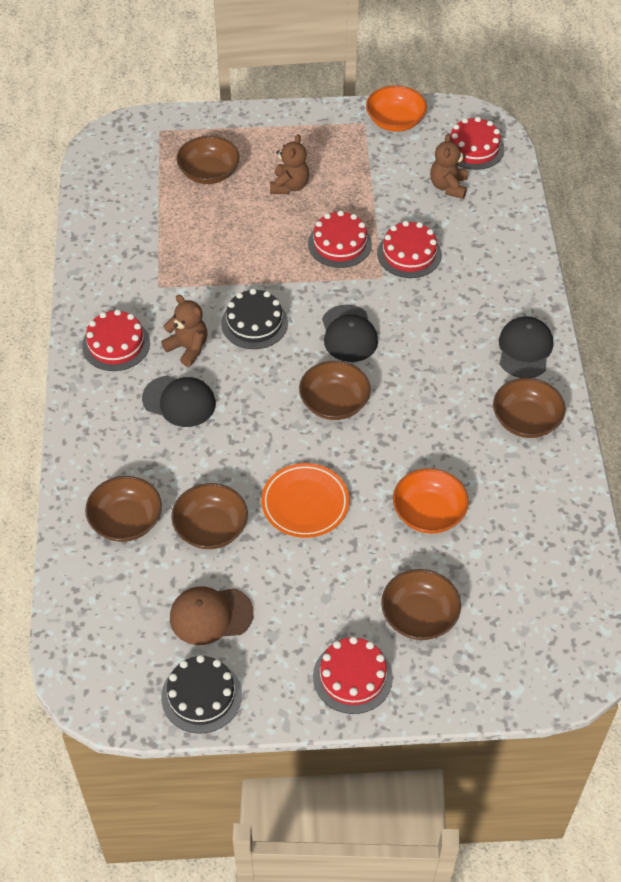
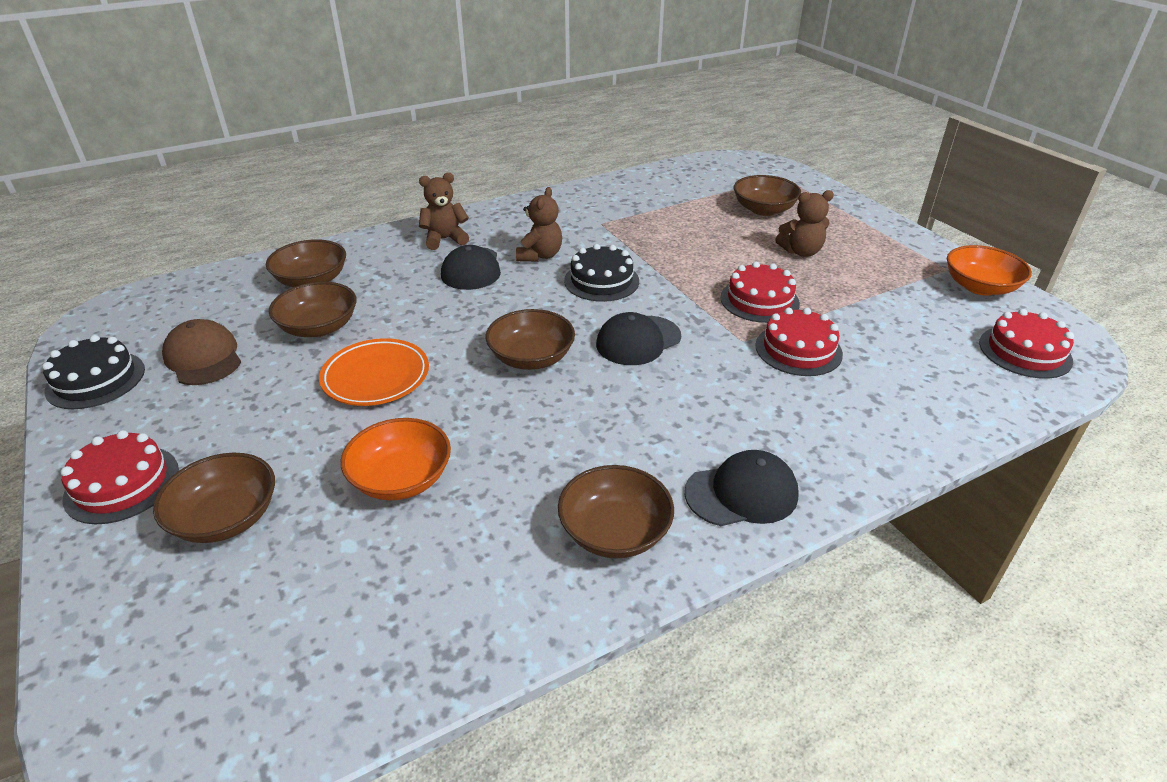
camera: 65 degrees right, 15 degrees down
red cake [82,309,150,371] -> none
brown teddy bear [430,133,468,199] -> brown teddy bear moved to [419,172,469,250]

